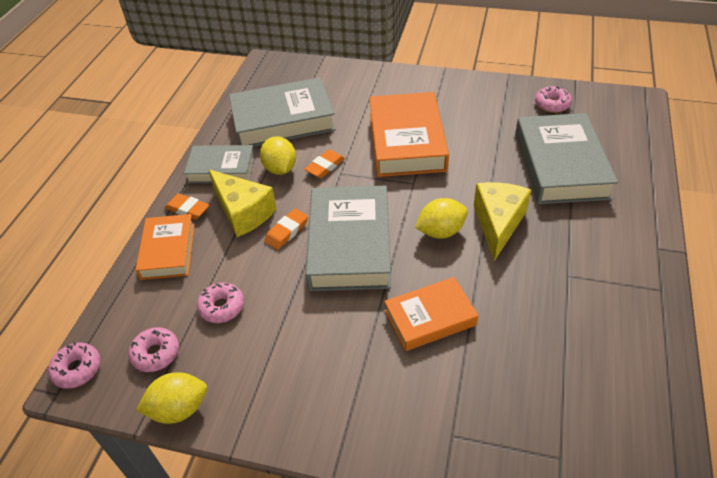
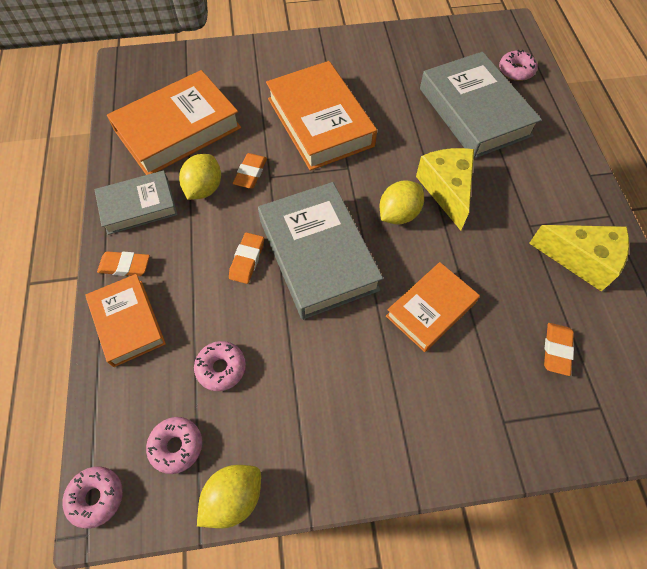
camera: 25 degrees left, 15 degrees up
yellow cheese [209,170,277,237] -> yellow cheese moved to [529,225,629,292]
grey book [229,77,336,147] -> orange book [107,70,241,175]
yellow lemon [260,136,296,175] -> yellow lemon turned 60 degrees clockwise [179,154,221,200]
pink donut [535,86,572,113] -> pink donut moved to [499,50,537,81]
none -> orange eraser [544,323,574,376]

